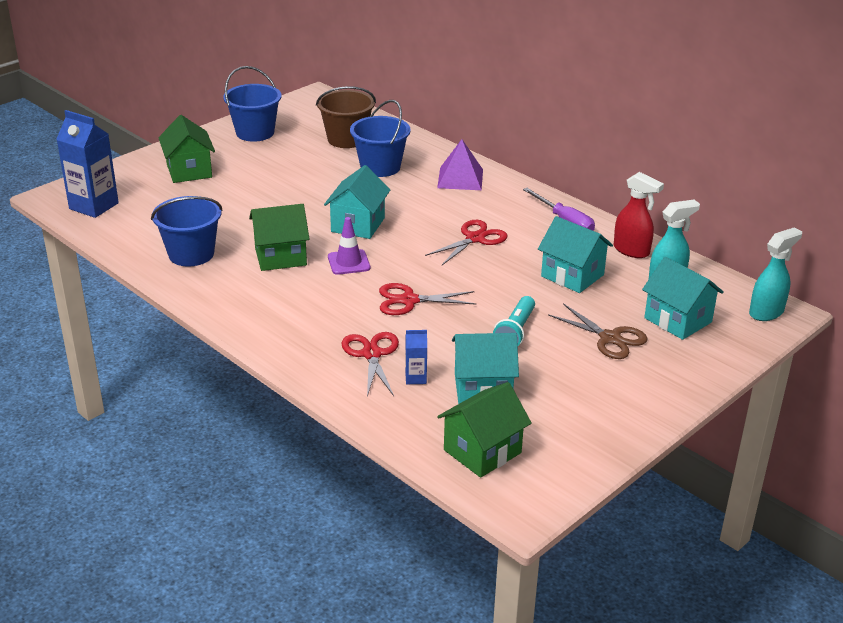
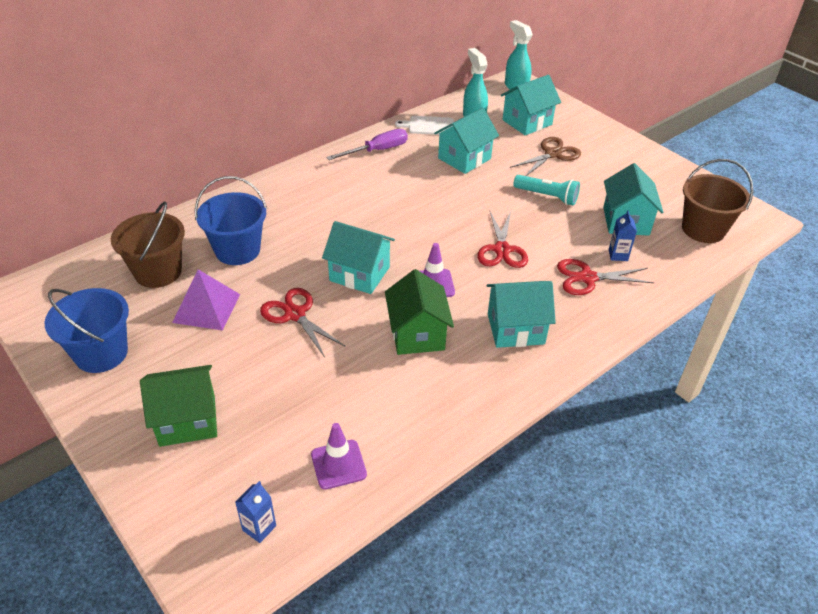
camera: 85 degrees left, 10 degrees up
blue carton [56,110,119,218] -> blue carton [235,481,276,543], size x0.48
blue bucket [151,196,223,266] -> none
red scissors [425,220,508,265] -> red scissors moved to [260,288,346,357]
purple pyramid [437,139,483,190] -> purple pyramid moved to [172,269,240,330]
green house [437,382,532,478] -> brown bucket [682,159,753,243]
red spray bottle [614,172,664,258] -> white cutting board [395,116,454,135]
none -> purple traffic cone [311,423,367,490]
none -> turquoise house [487,281,556,348]

